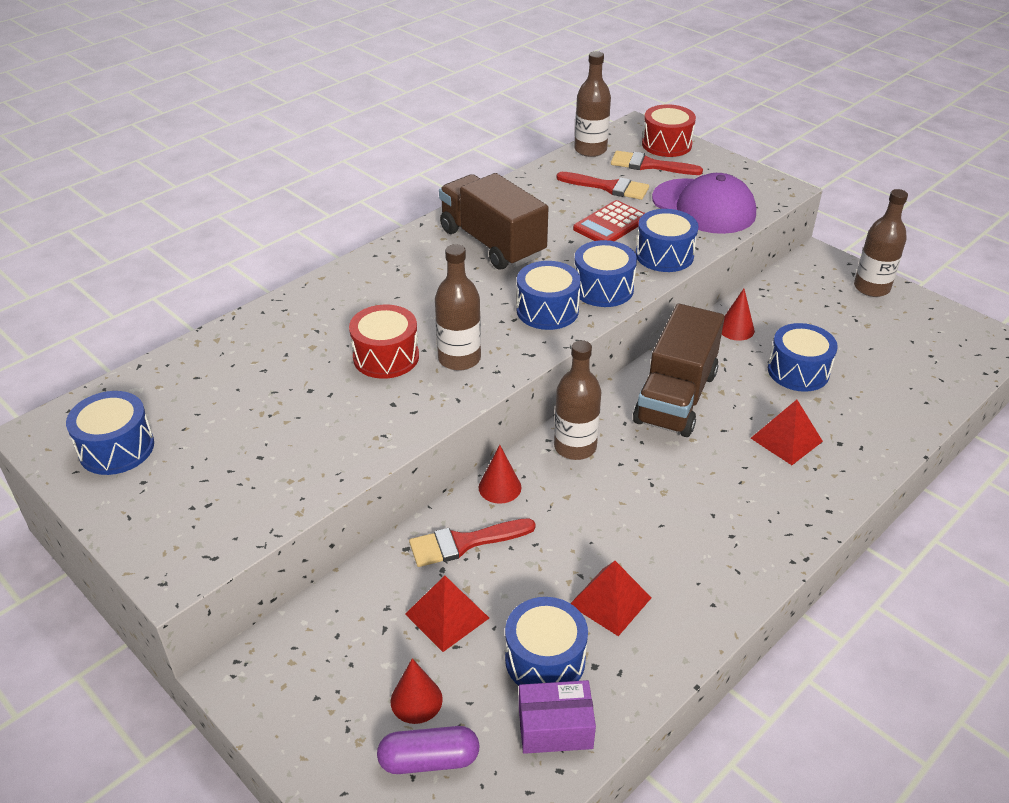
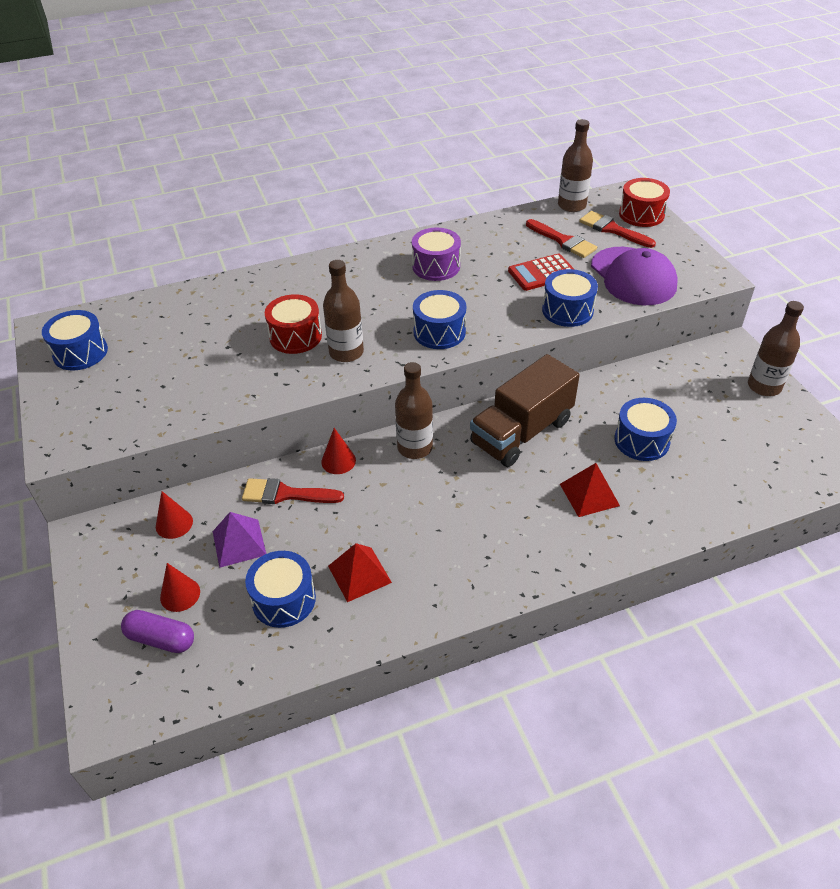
camera: 25 degrees right, 5 degrees up
red pyramid [405,575,489,652] -> purple pyramid [213,512,266,568]
brown truck [439,173,548,270] -> purple drum [412,228,461,281]
purple box [519,680,596,754] -> none
blue drum [575,240,637,307] -> none
red cone [722,289,755,341] -> red cone moved to [156,491,193,539]

